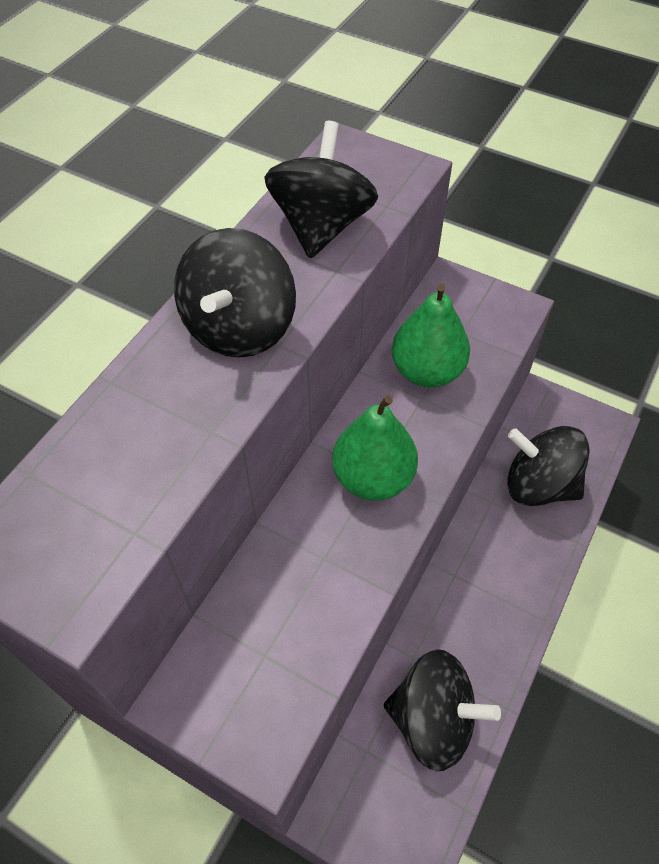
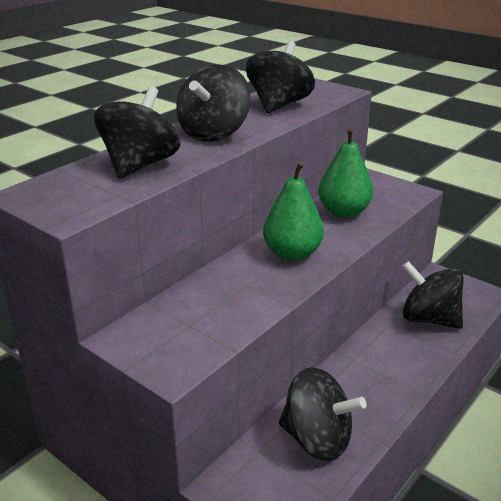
camera: 10 degrees right, 25 degrees down
none -> black spinning top [94,86,180,179]

